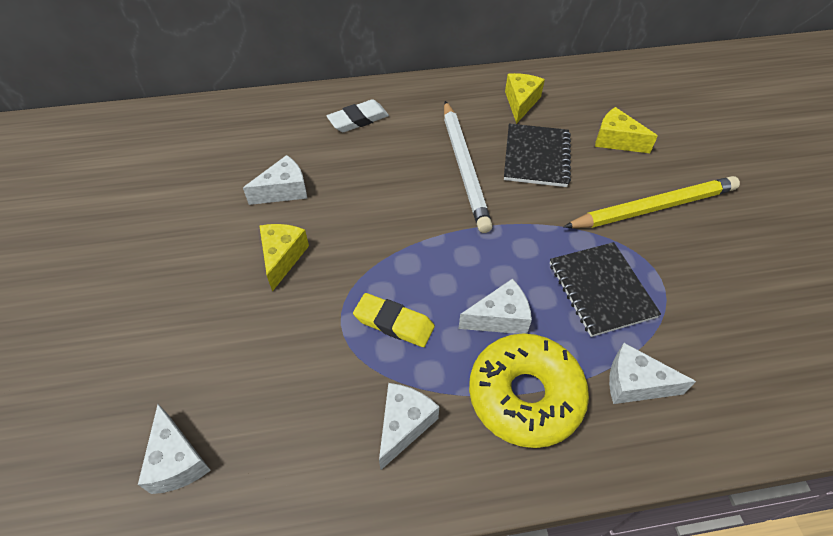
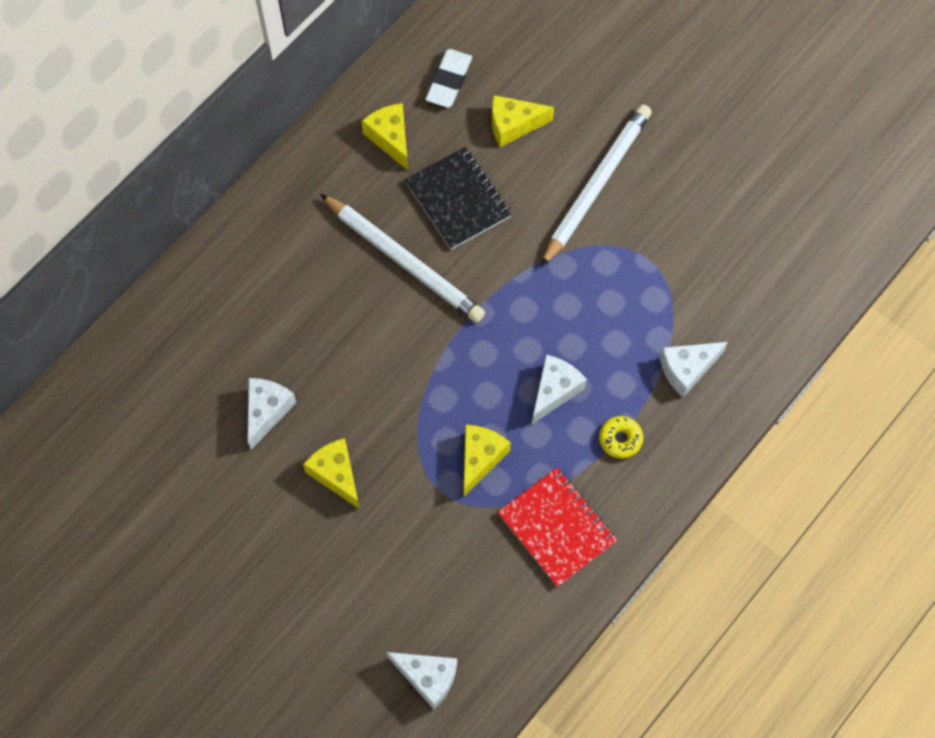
camera: 40 degrees left, 15 degrees up
white eraser [327,99,389,132] -> white eraser moved to [425,49,472,108]
yellow eraser [353,293,435,347] -> yellow cheese [464,424,511,496]
white cheese [379,383,439,470] -> red notebook [498,468,617,587]
yellow donut [469,333,589,448] -> yellow donut [599,416,643,459], size x0.42
black notebook [550,242,661,337] -> none
yellow pencil [564,176,740,228] -> white pencil [541,104,652,267]

